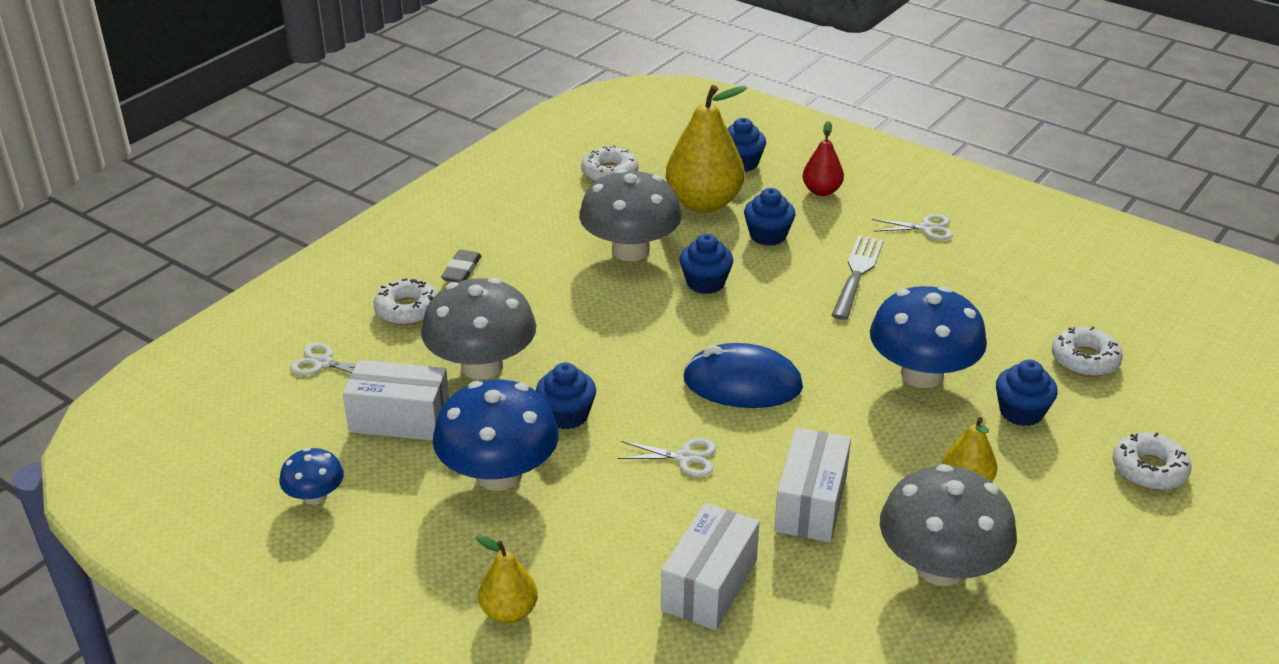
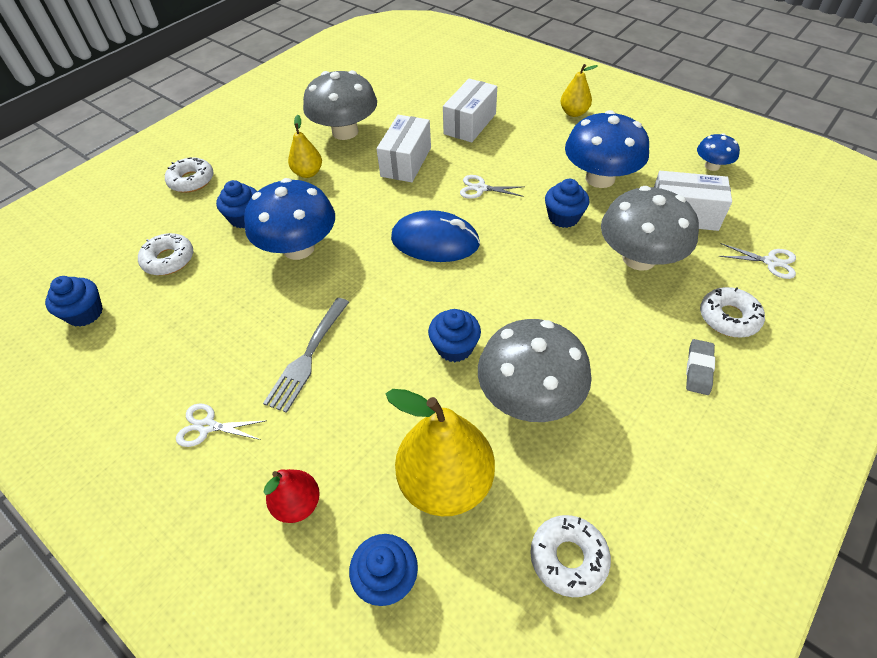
camera: 175 degrees left, 15 degrees up
blue cupcake [744,188,795,246] -> blue cupcake moved to [45,276,103,327]

